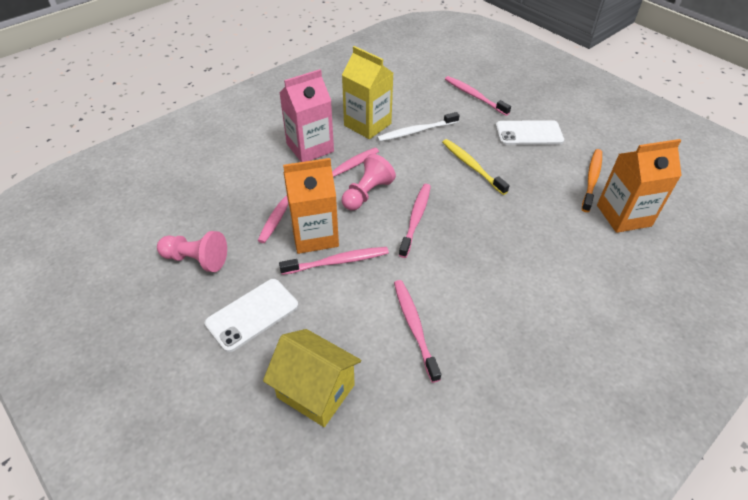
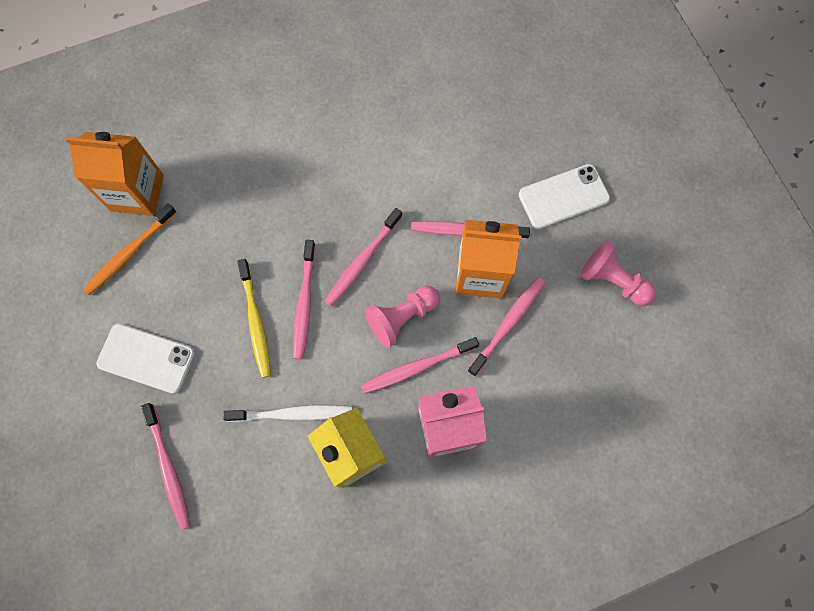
camera: 160 degrees left, 25 degrees up
yellow house [263,329,361,427] -> none
pink toothbrush [394,280,441,383] -> pink toothbrush moved to [293,240,316,359]

